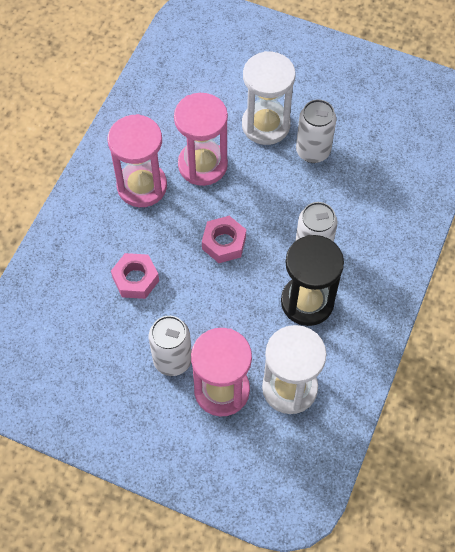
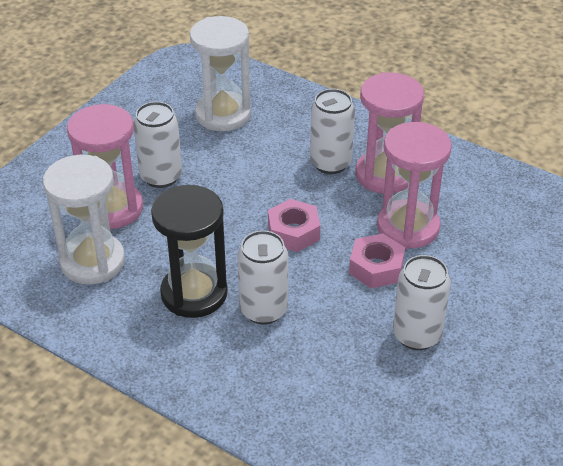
camera: 100 degrees right, 20 degrees down
pink nut [111,253,159,299] -> pink nut moved to [349,233,405,289]
white hourglass [242,51,296,145] -> white hourglass moved to [190,16,251,131]
none -> white can [310,89,355,174]

